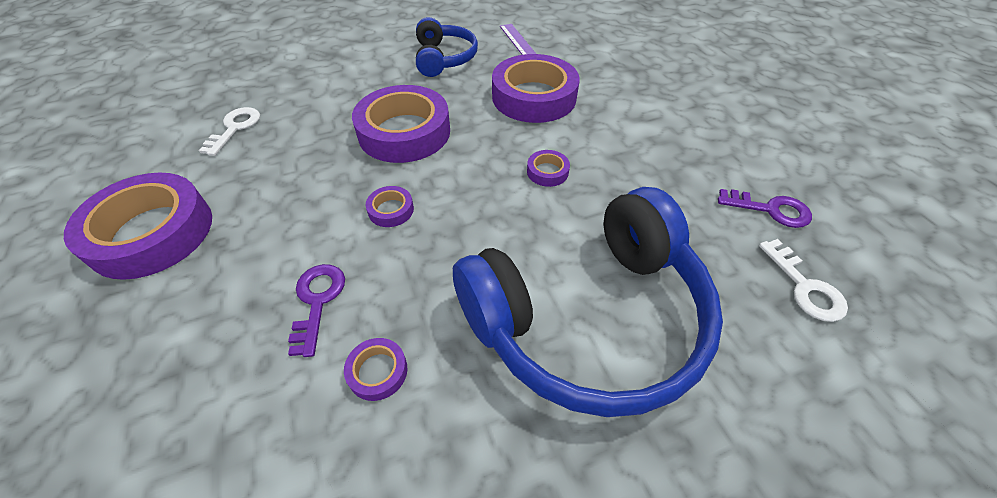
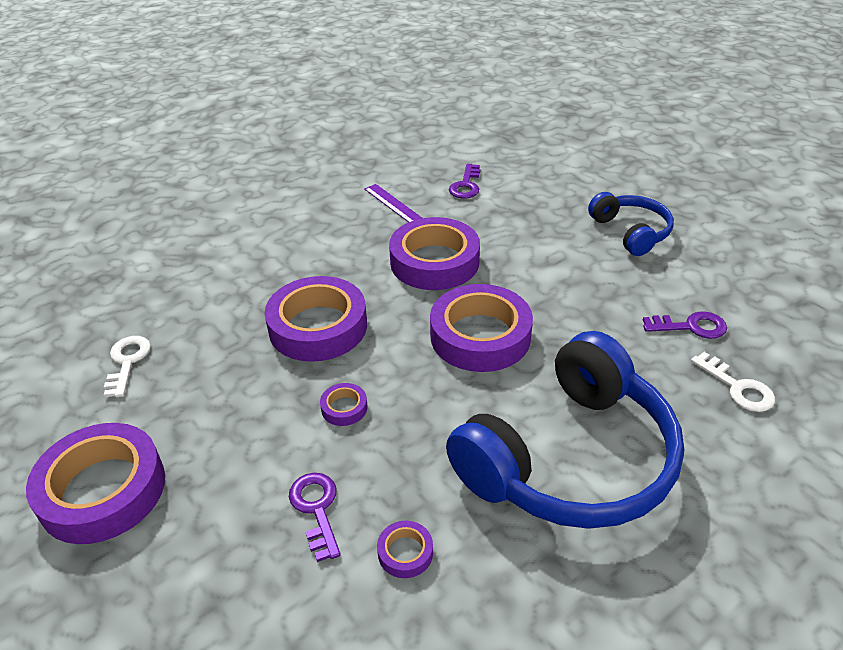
camera: 15 degrees left, 10 degrees down
blue headphones [416,17,478,77] -> blue headphones moved to [588,192,674,256]
purple tape [527,150,570,187] -> purple tape [430,284,533,372], size x2.39
none -> purple key [449,164,480,199]

